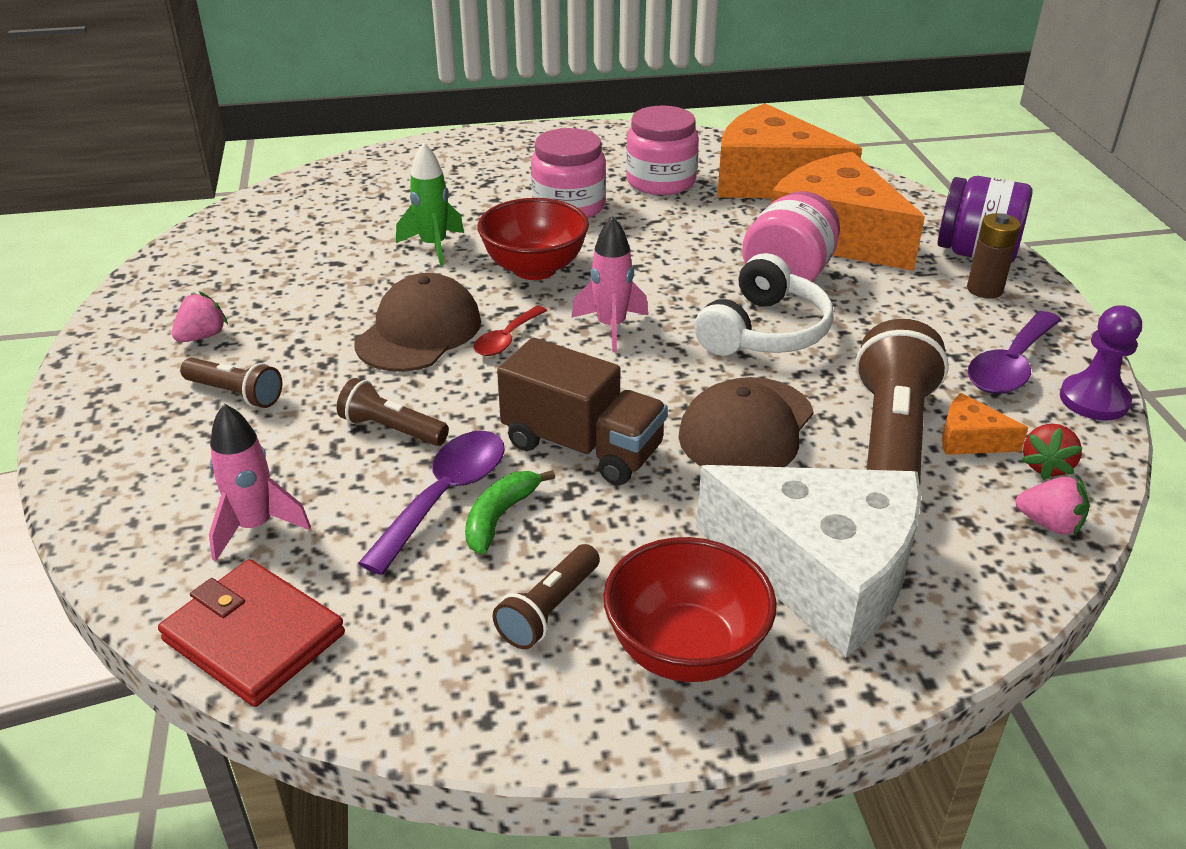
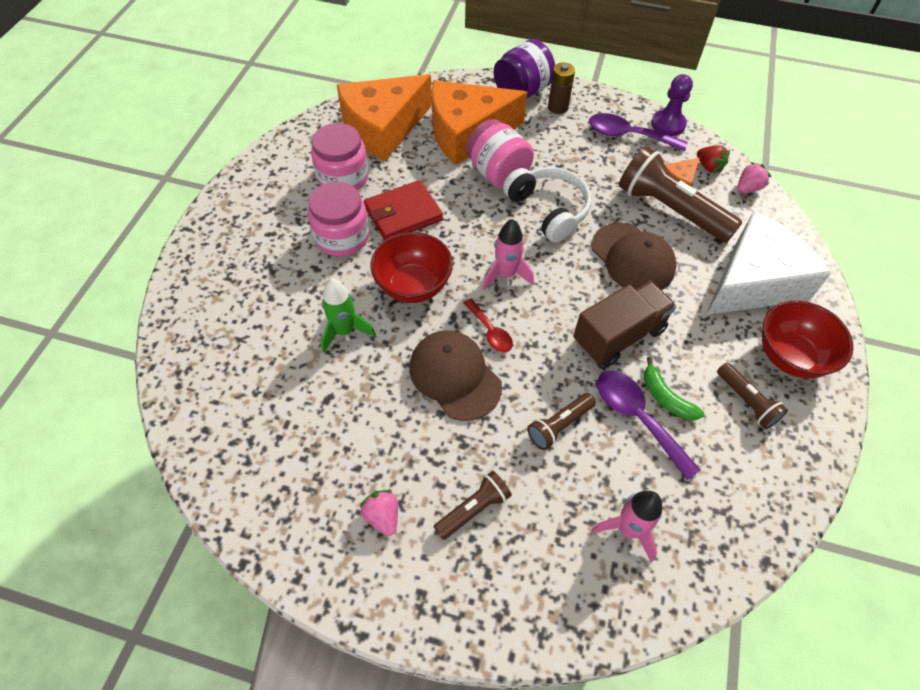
camera: 65 degrees left, 20 degrees up
red wallet [158,559,345,707] -> red wallet moved to [364,180,443,241]
purple spoon [968,311,1061,394] -> purple spoon turned 135 degrees clockwise [589,113,688,151]

